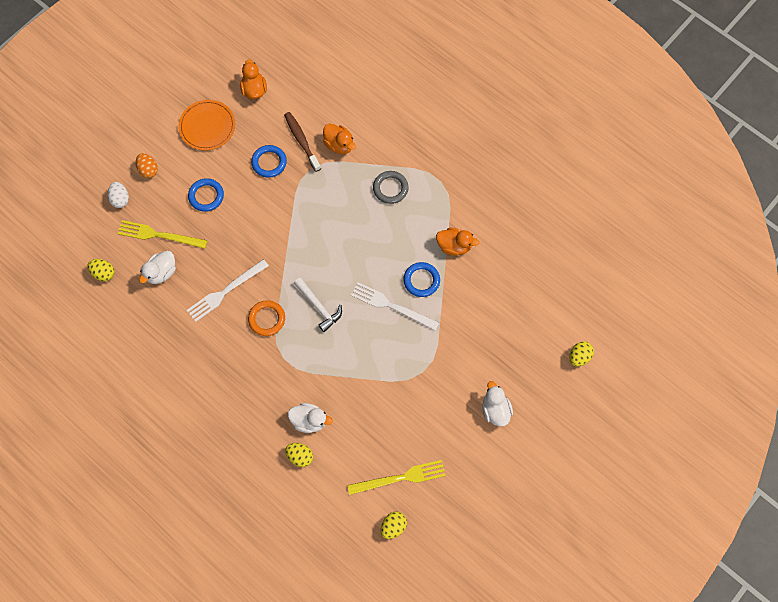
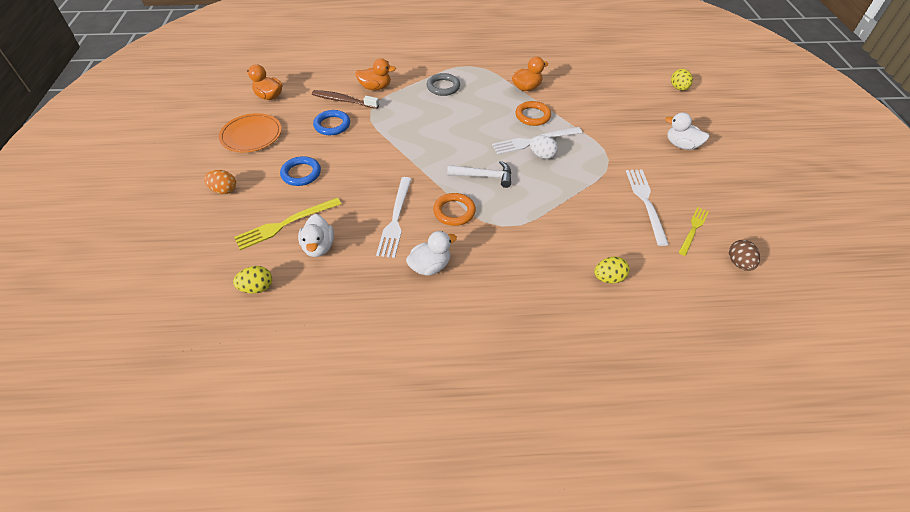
camera: 45 degrees left, 20 degrees down
white egg [107,182,129,208] -> white egg moved to [530,135,558,159]
white duck [288,403,333,433] -> white duck moved to [406,231,457,276]
yellow fork [347,460,446,495] -> yellow fork [678,207,709,256], size x0.66
yellow egg [381,512,407,539] -> brown egg [729,240,760,271]
blue ring [403,262,440,297] -> orange ring [515,101,551,126]
none -> white fork [626,170,669,246]

